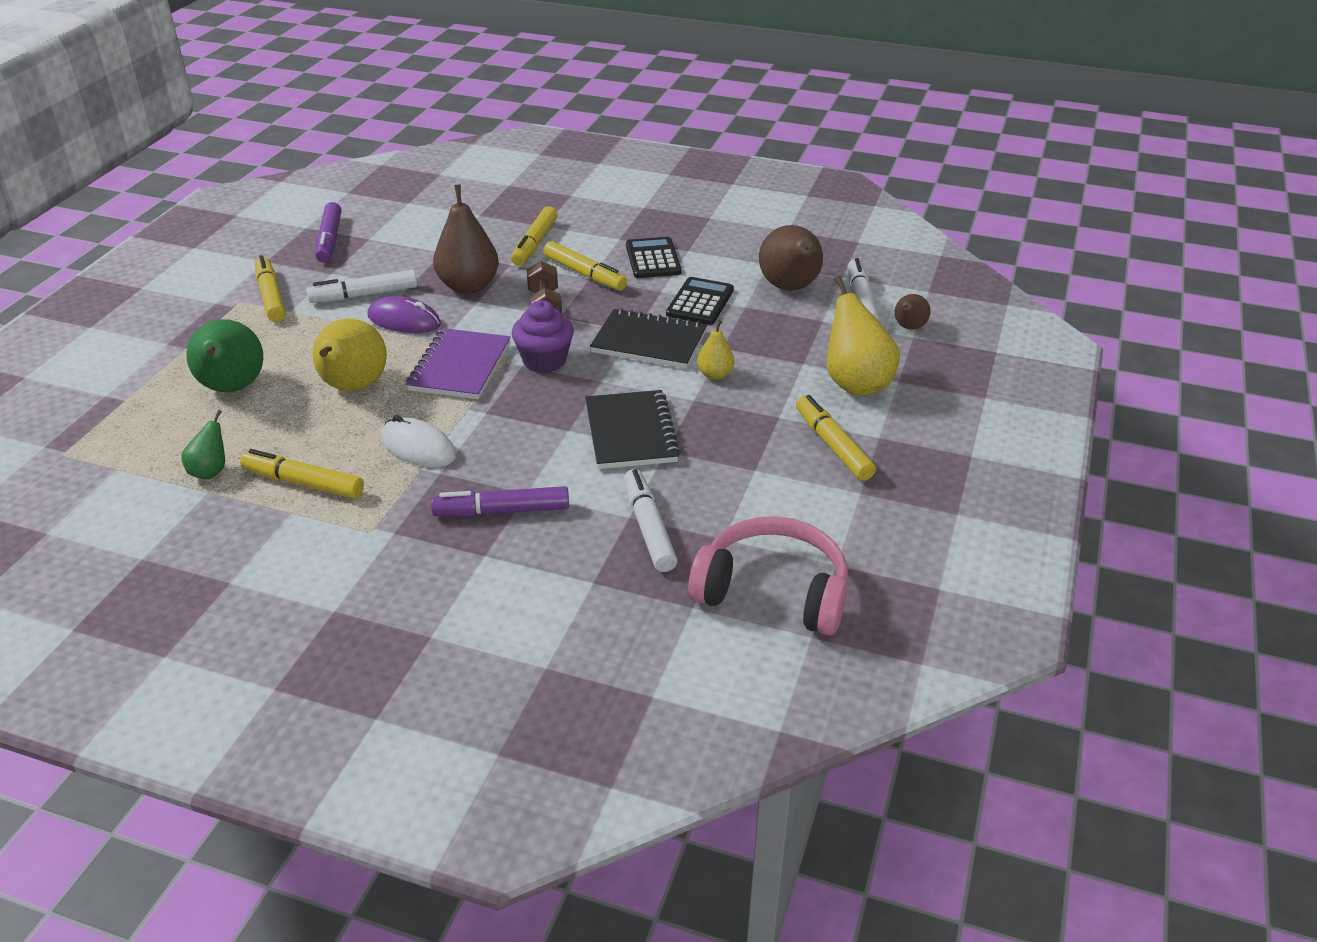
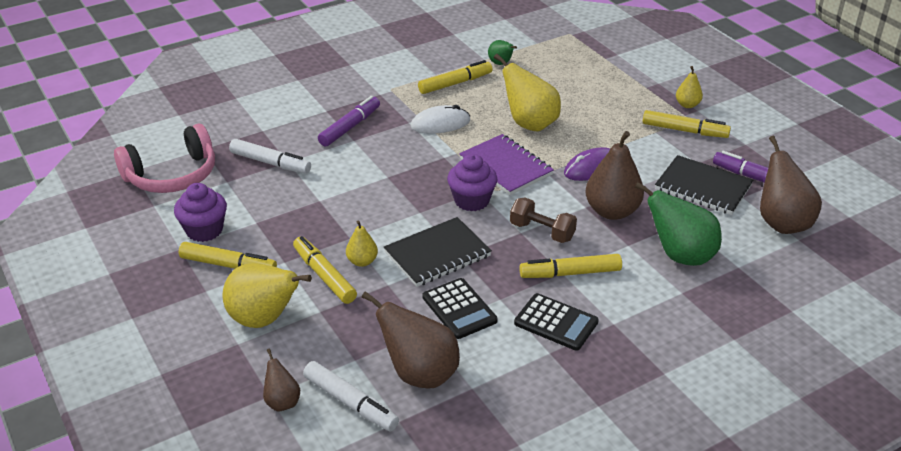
camera: 130 degrees right, 0 degrees up
green pear [186,319,263,392] -> green pear moved to [635,182,722,266]
white marker [307,270,417,303] -> none
yellow marker [511,206,558,266] -> yellow marker moved to [293,236,357,304]
black notebook [585,390,681,469] -> black notebook moved to [655,155,753,215]
none -> purple cupcake [174,183,227,242]
none -> yellow pear [676,66,703,108]
none -> brown pear [760,136,822,234]

